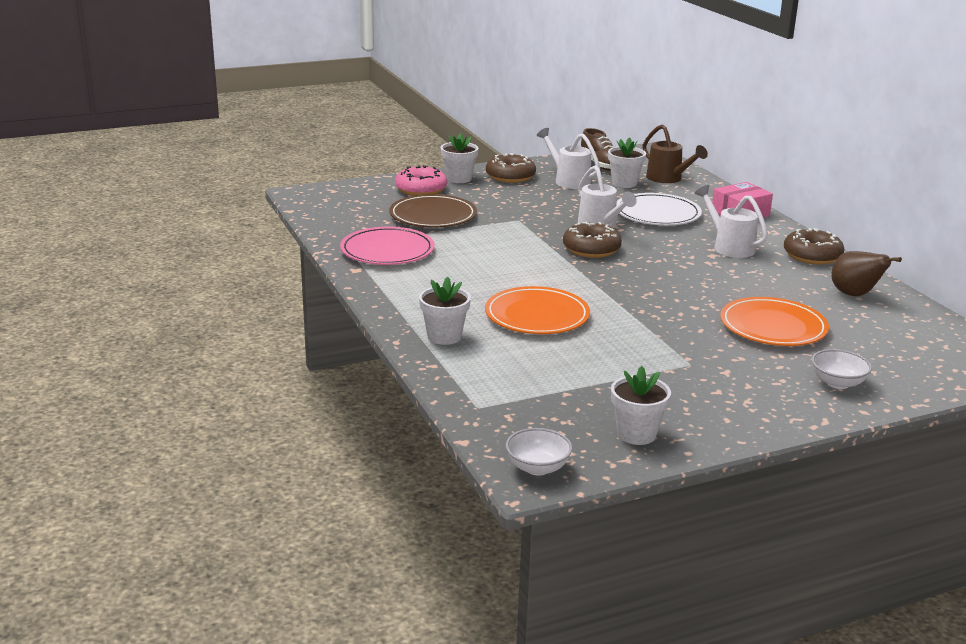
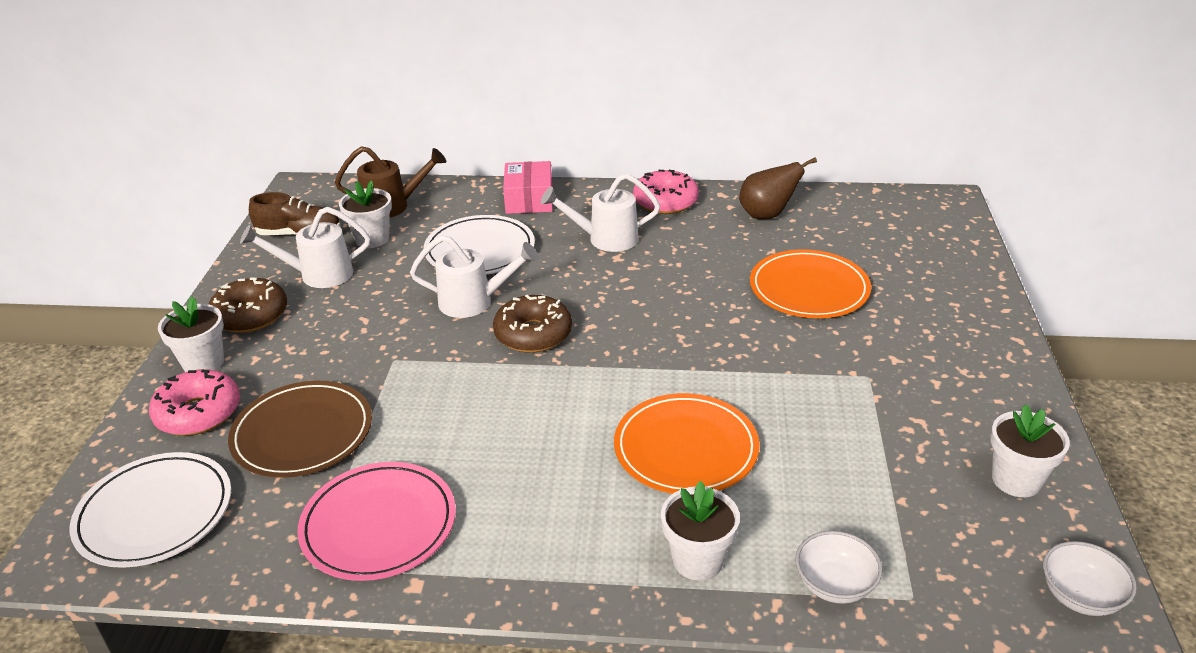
camera: 60 degrees left, 10 degrees up
brown donut [784,228,844,265] -> pink donut [633,170,699,214]
white bowl [812,349,872,389] -> white bowl moved to [795,531,882,604]
none -> white plate [70,452,231,568]

